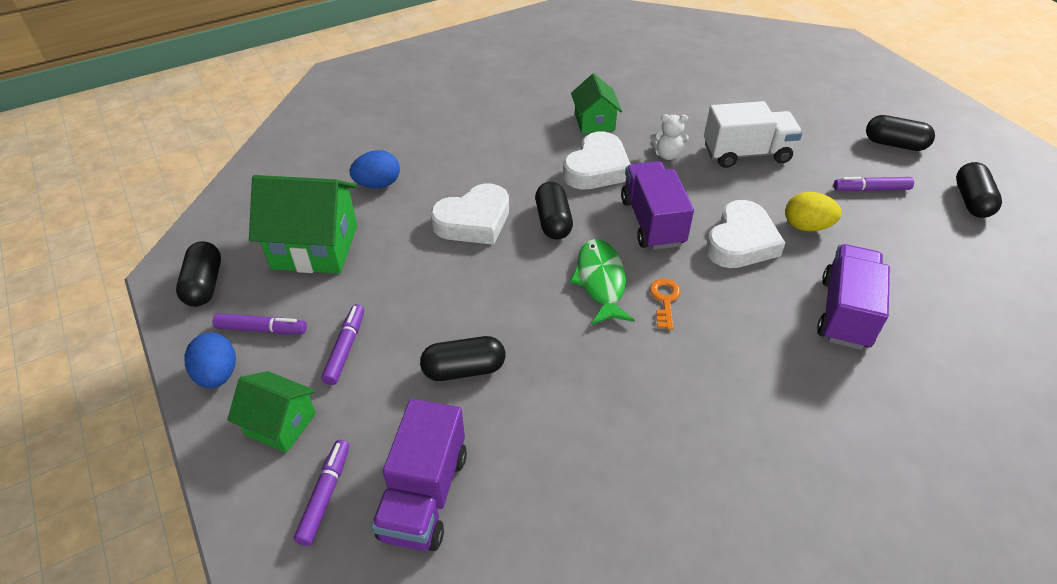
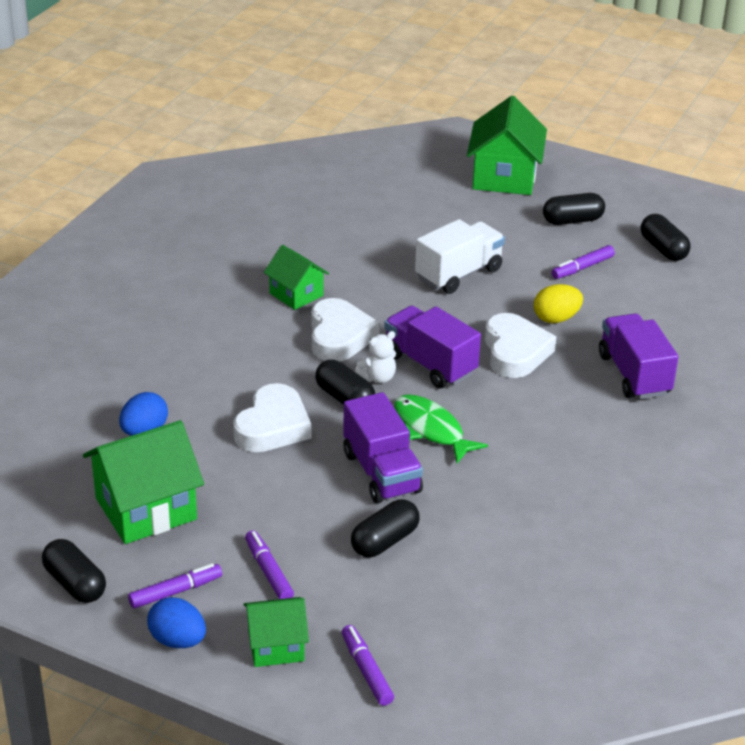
camera: 35 degrees left, 10 degrees down
purple truck [371,399,467,551] -> purple truck moved to [343,392,423,503]
white teddy bear [650,114,689,160] -> white teddy bear moved to [355,331,396,384]
orange key [650,278,681,330] -> none
none -> green house [467,96,547,195]

